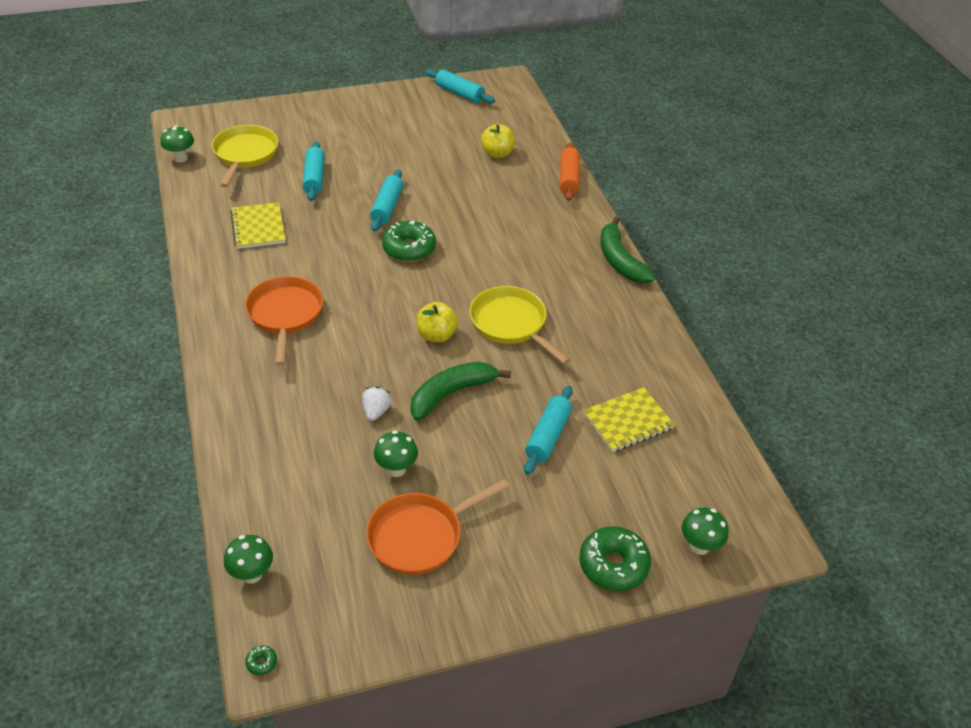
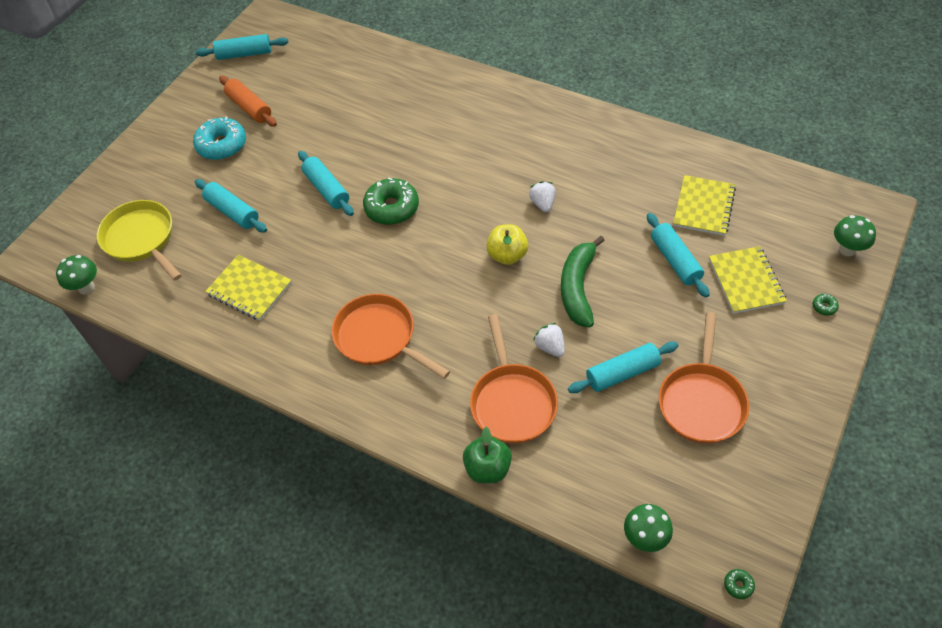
camera: 40 degrees left, 10 degrees up
green mushroom [374,430,418,477] -> turquoise rolling pin [568,342,678,393]
yellow pan [469,286,571,364] -> white strawberry [529,181,555,212]
yellow apple [481,124,515,158] -> none
orange rolling pin [560,142,580,201] -> orange rolling pin moved to [219,76,277,127]
green donut [579,526,651,591] -> green donut [813,294,839,315], size x0.40
green banana [600,217,655,283] -> none
none -> turquoise donut [193,117,246,160]
none -> green apple [463,427,512,483]
none -> orange pan [470,314,558,444]
none -> yellow notebook [709,246,787,314]

